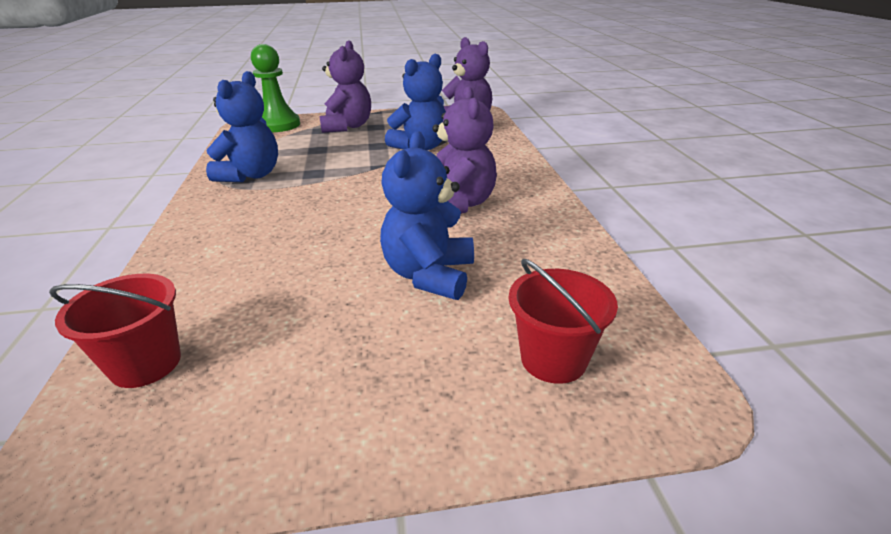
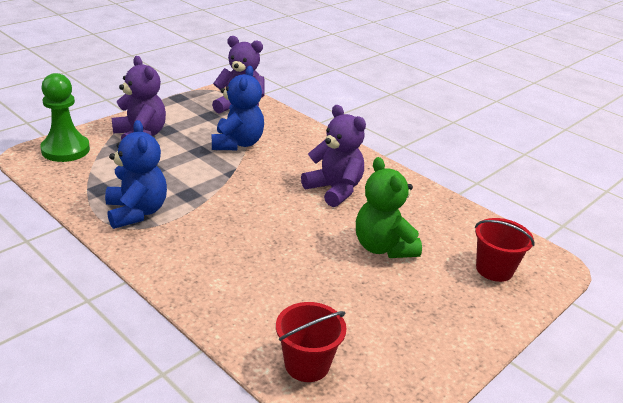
camera: 40 degrees left, 0 degrees up
blue teddy bear [380,132,474,300] -> green teddy bear [356,157,422,258]

